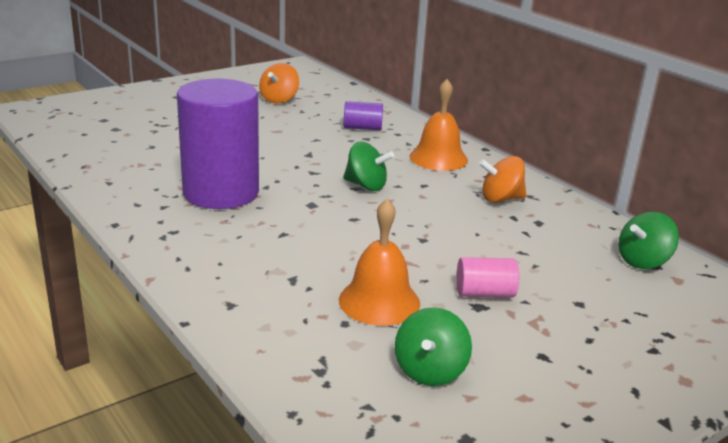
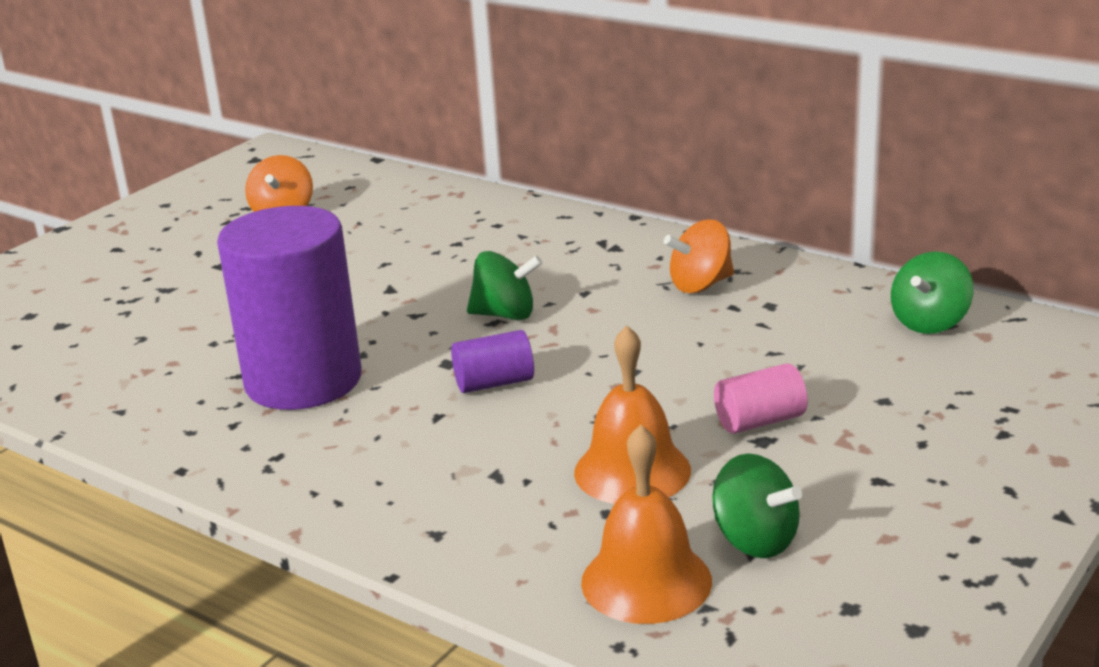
camera: 15 degrees left, 0 degrees up
purple cylinder [344,101,383,130] -> purple cylinder moved to [451,330,534,393]
green spinning top [395,307,472,386] -> green spinning top turned 45 degrees counterclockwise [712,453,802,558]
orange bell [409,79,468,171] -> orange bell moved to [581,424,712,624]

